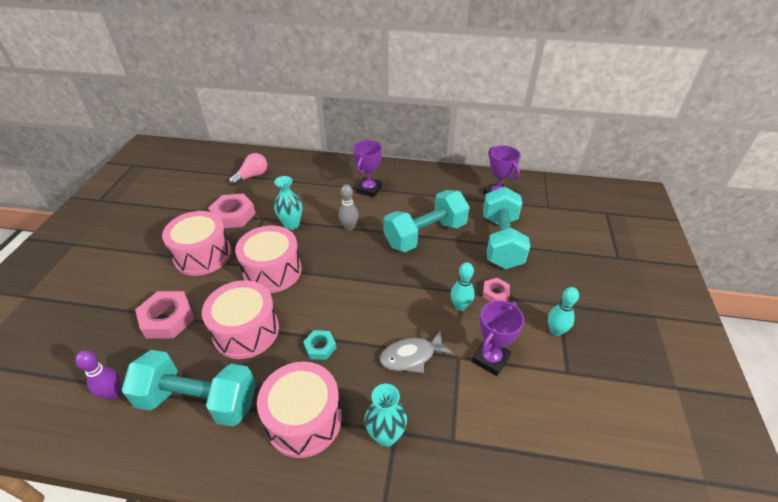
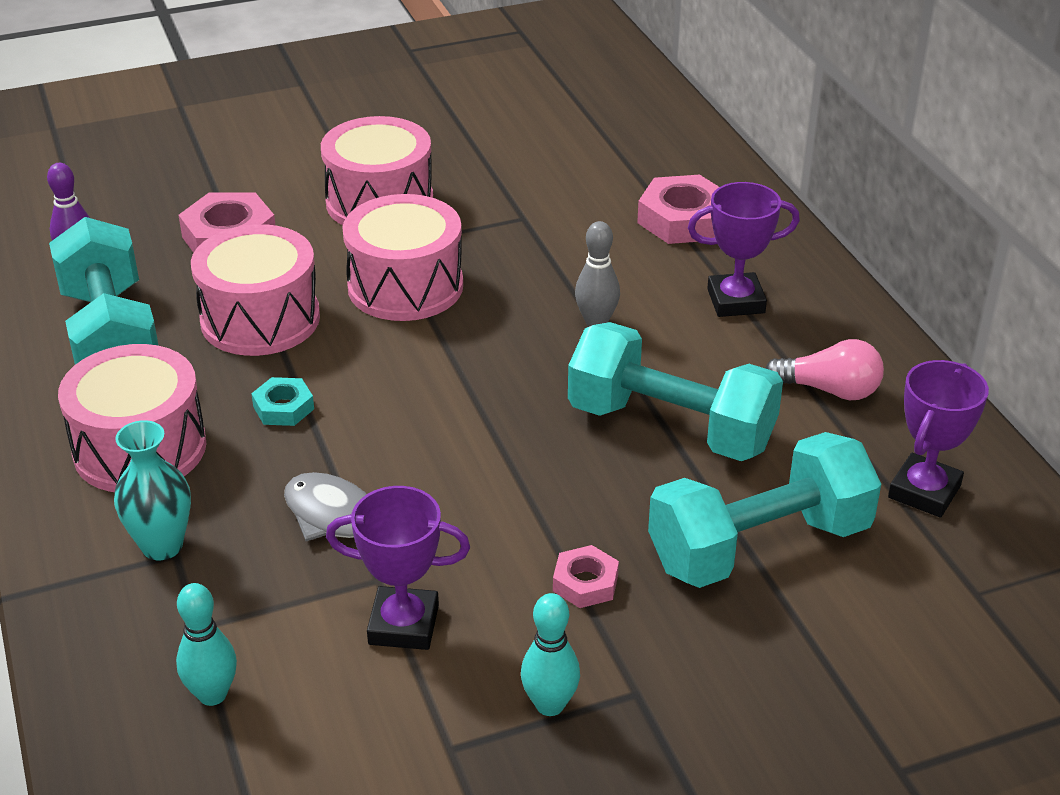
camera: 60 degrees right, 5 degrees down
pink nut [208,193,256,228] -> pink nut moved to [637,175,719,244]
pink light bulb [229,153,267,186] -> pink light bulb moved to [766,339,884,400]
turquoise vase [274,176,302,230] -> none
turquoise bowling pin [451,262,475,311] -> turquoise bowling pin moved to [176,583,237,706]

